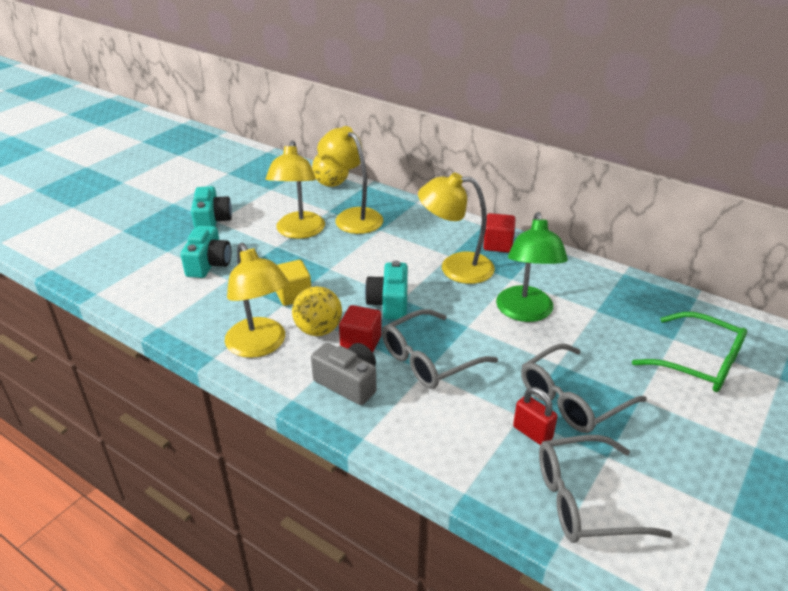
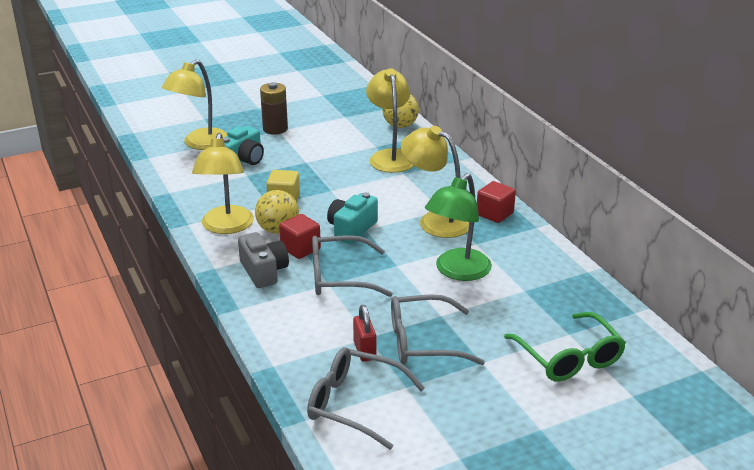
camera: 30 degrees right, 5 degrees down
turquoise camera [191,186,232,229] -> brown battery [260,82,288,135]
yellow lamp [266,141,325,239] -> yellow lamp moved to [162,60,228,150]

